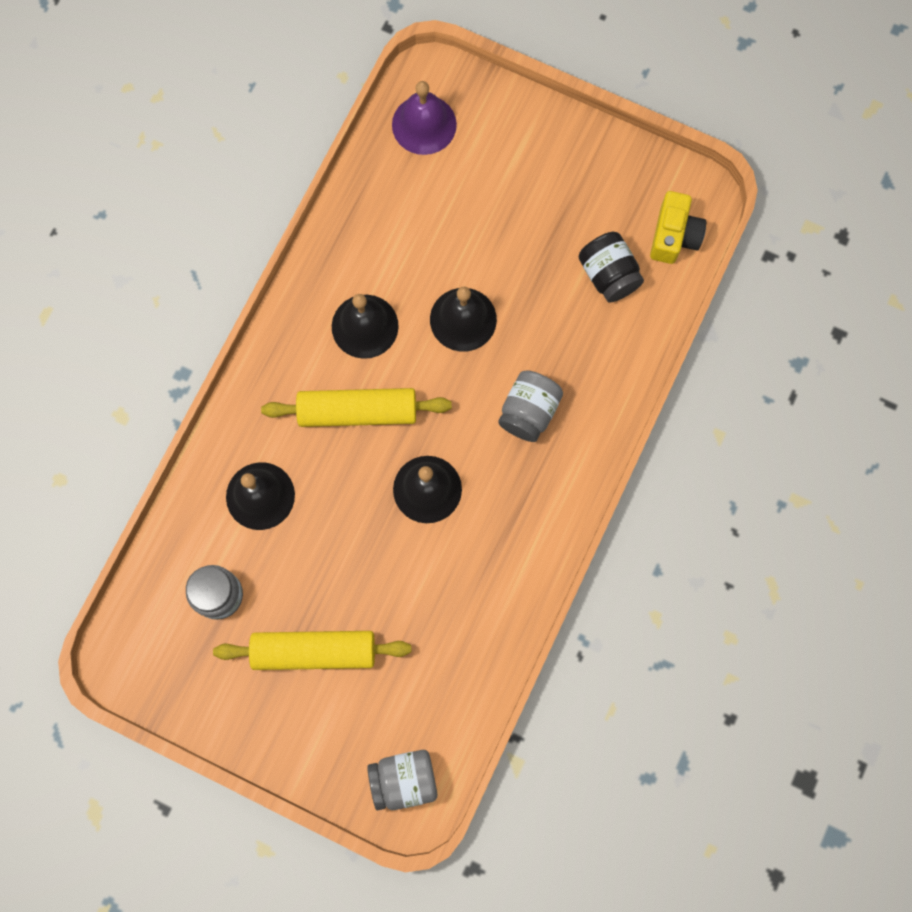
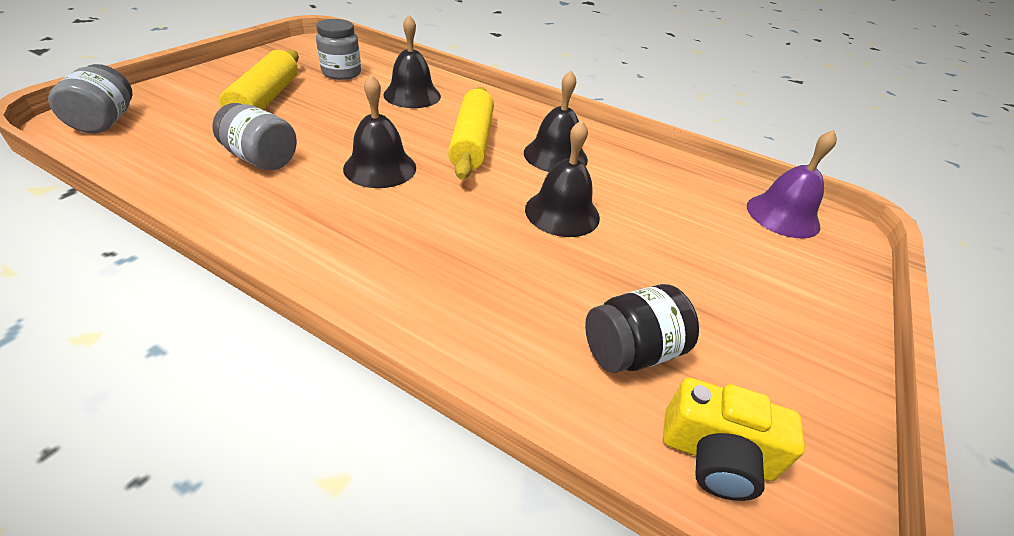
camera: 90 degrees right, 35 degrees down
grey jar [498,370,563,442] -> grey jar moved to [212,103,297,170]

